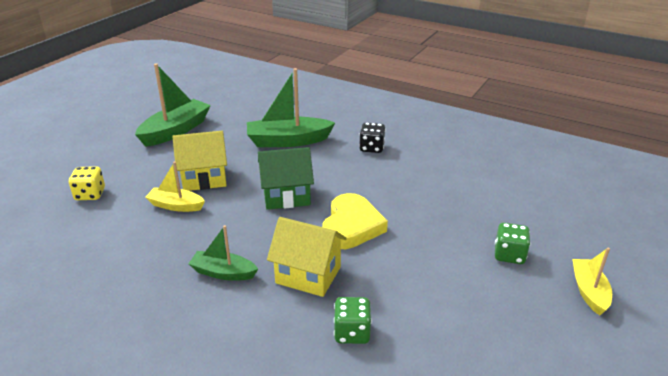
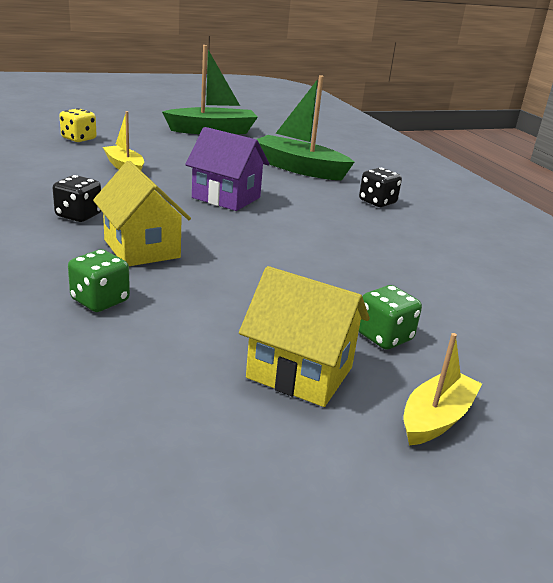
camera: 35 degrees right, 5 degrees down
yellow house [172,131,227,191] -> yellow house moved to [239,266,370,407]
green boat [188,225,258,281] -> black dice [53,175,101,222]
green house [258,147,314,210] -> purple house [185,127,269,211]
yellow heart [322,193,388,249] -> none

